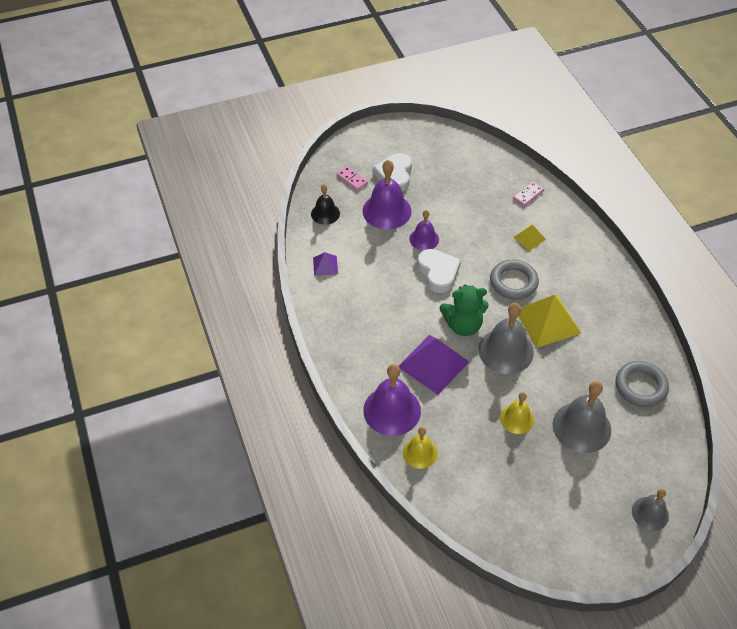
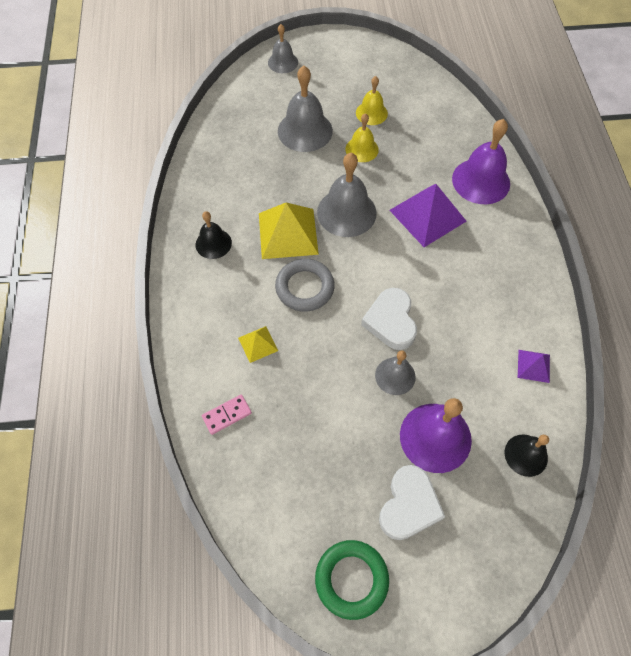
camera: 165 degrees left, 10 degrees up
pink domino [337,166,368,191] -> none
yellow bell [403,427,438,469] -> yellow bell moved to [356,76,388,125]
purple bell [409,210,439,251] -> grey bell [375,350,416,395]
green teddy bear [440,284,488,336] -> none
grey ring [616,361,669,407] -> none
none -> black bell [196,211,232,259]
none -> green ring [315,540,389,620]

